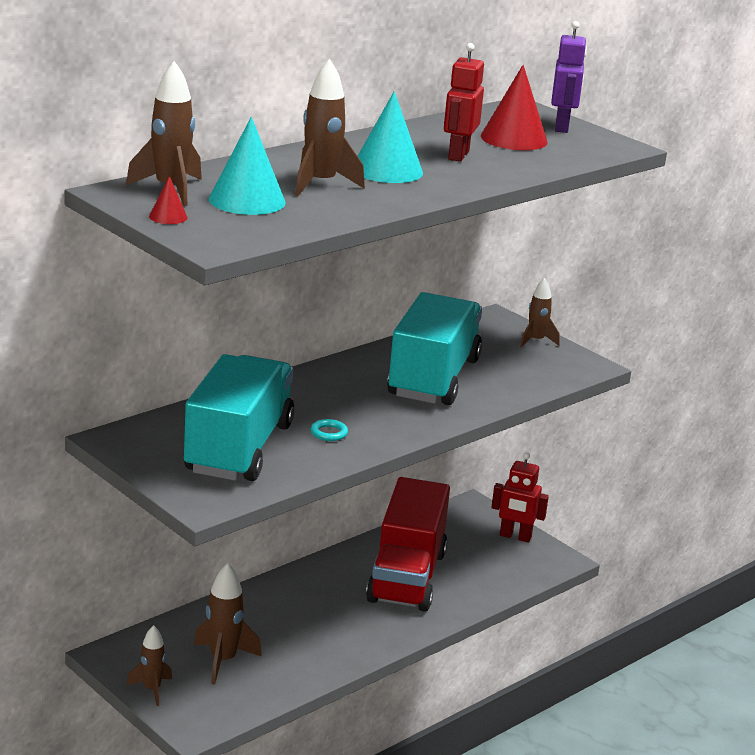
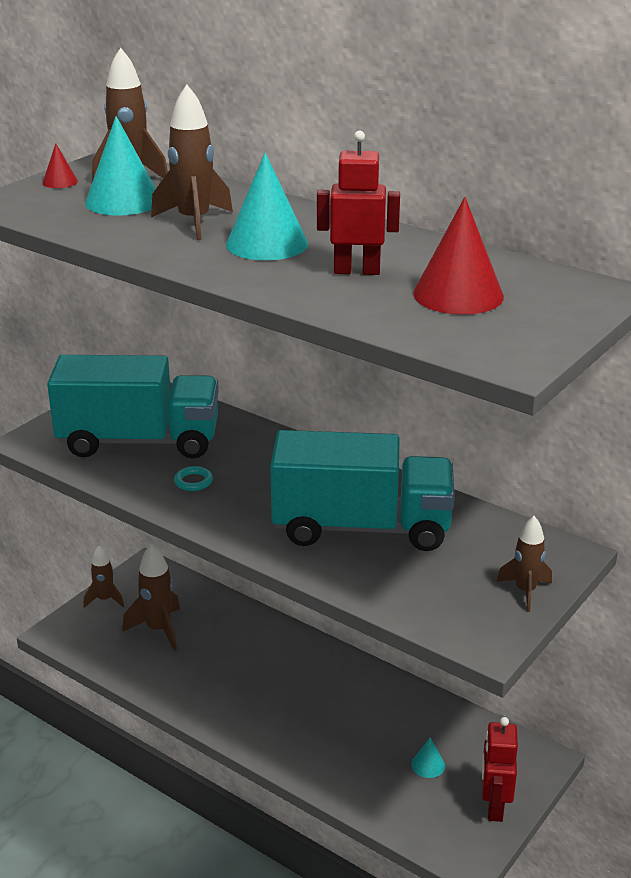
camera: 80 degrees right, 5 degrees up
red truck [366,477,450,612] -> none
purple robot [551,21,587,133] -> none
none -> turquoise cone [411,737,445,778]

